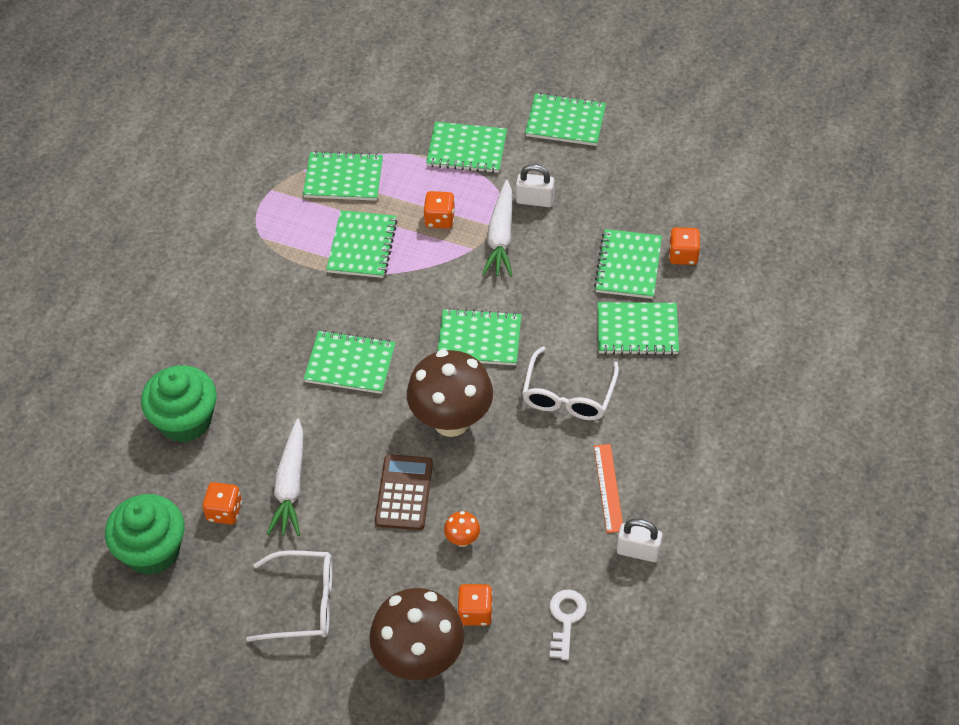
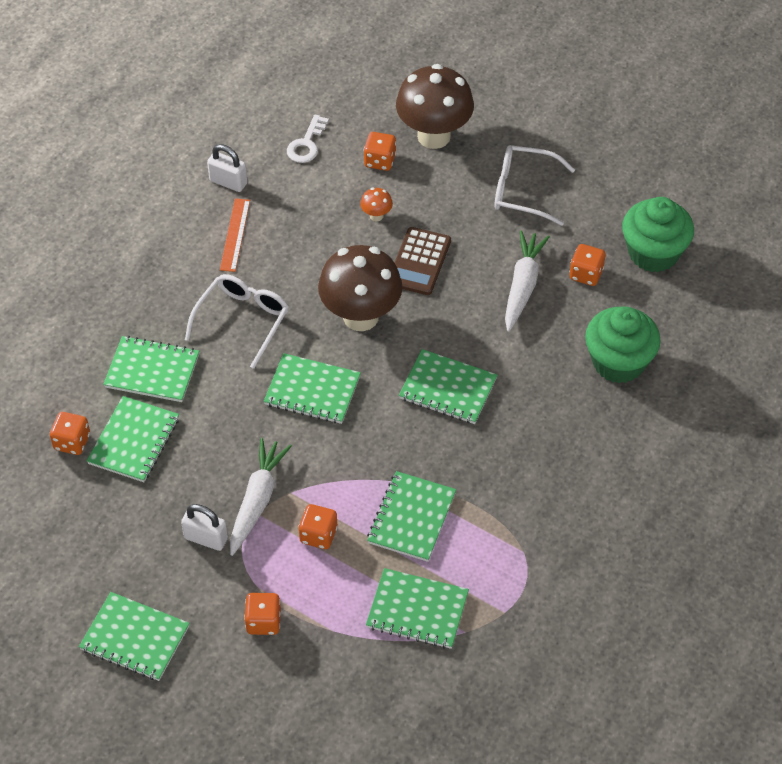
camera: 170 degrees left, 0 degrees up
green notebook [426,122,507,173] -> orange dice [244,593,281,635]

